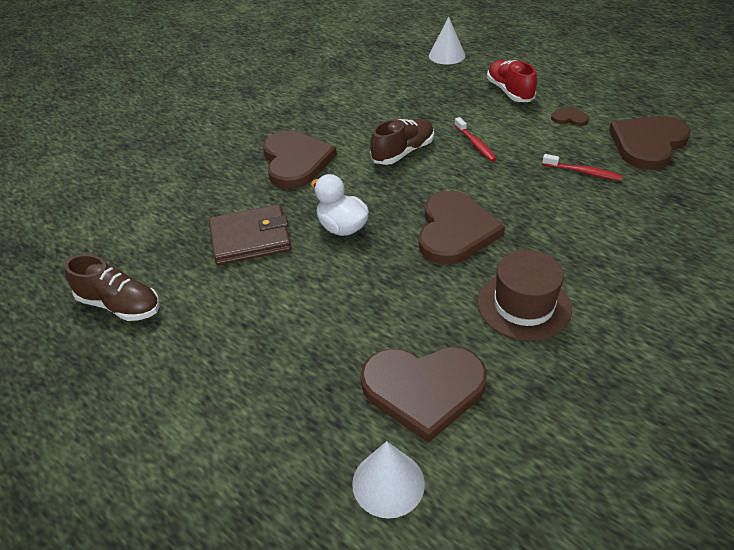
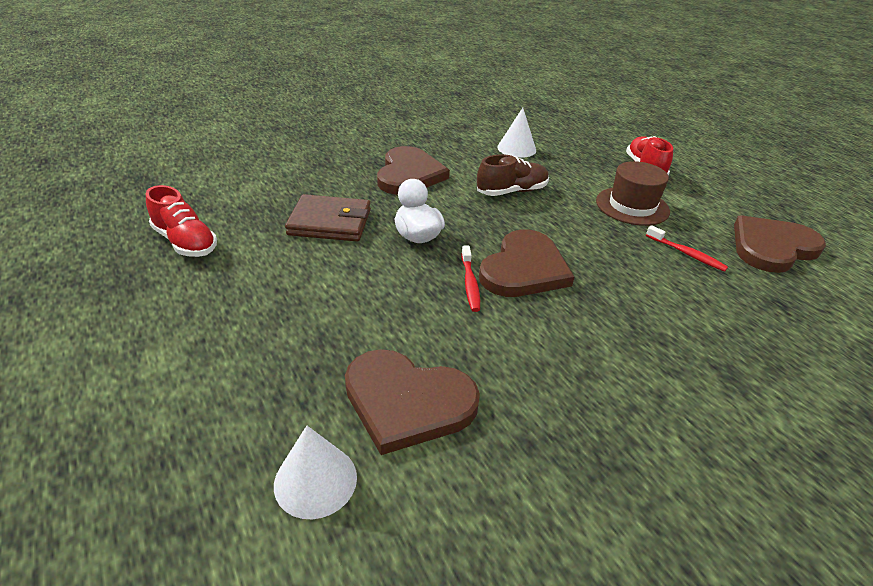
camera: 15 degrees right, 5 degrees down
brown shoe [64,254,160,321] -> red shoe [146,185,217,257]
white cone [429,17,465,64] -> white cone moved to [497,108,536,158]
red toothbrush [455,117,497,162] -> red toothbrush moved to [461,246,480,312]
brown hat [477,250,572,341] -> brown hat moved to [596,161,670,226]
brown heart [551,106,589,126] -> none

